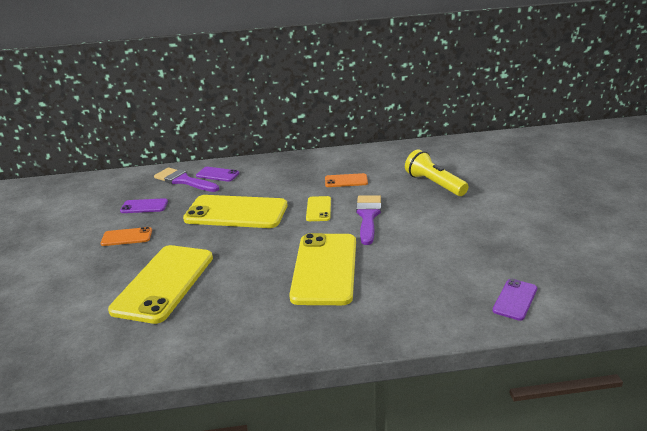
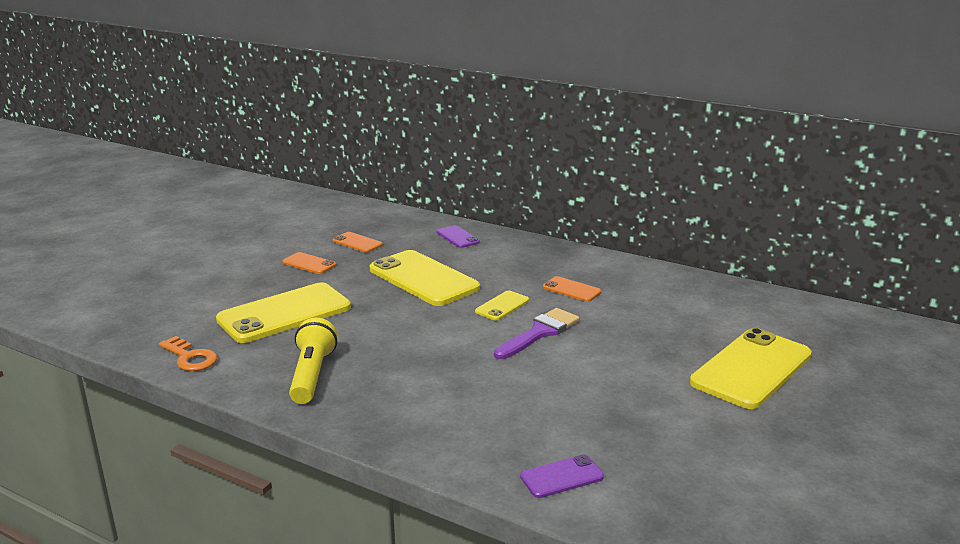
camera: 35 degrees right, 5 degrees down
purple phone [120,198,168,213] -> orange phone [332,232,383,253]
purple brush [154,168,219,192] -> none
yellow phone [289,233,356,305] -> yellow phone moved to [690,328,812,409]
yellow flashlight [405,149,469,196] -> yellow flashlight moved to [289,318,337,404]
none -> orange key [159,336,217,371]

